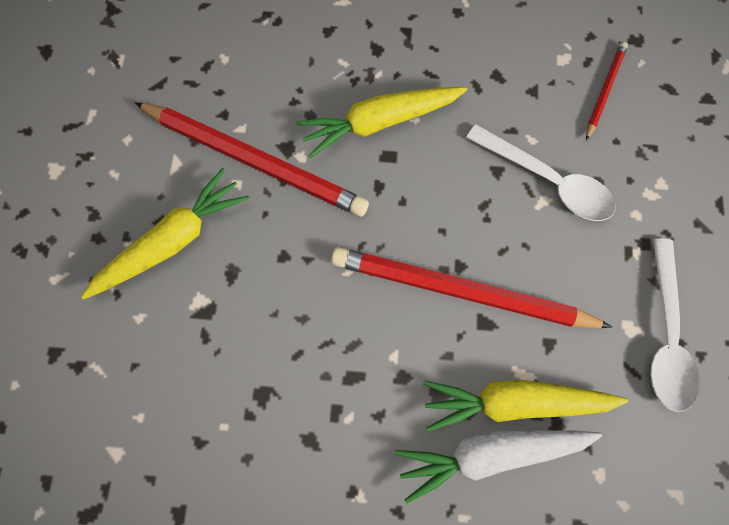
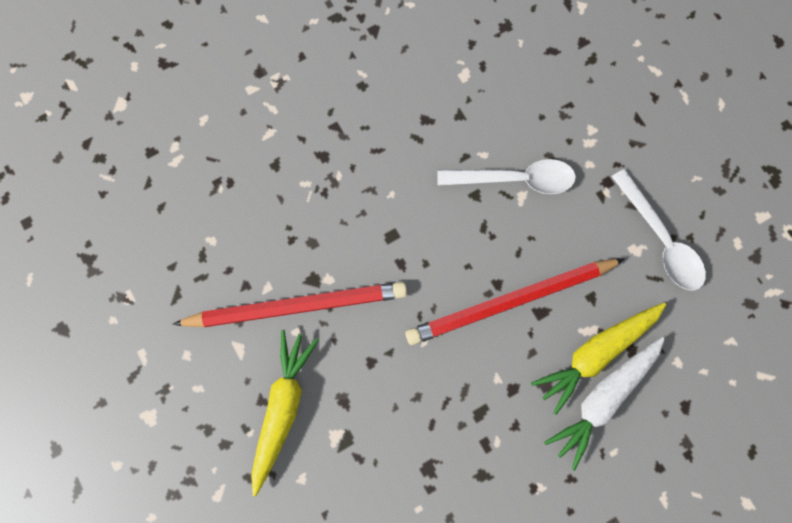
camera: 35 degrees left, 5 degrees up
yellow carrot [296,87,467,158] -> none
red pencil [586,42,628,141] -> none

